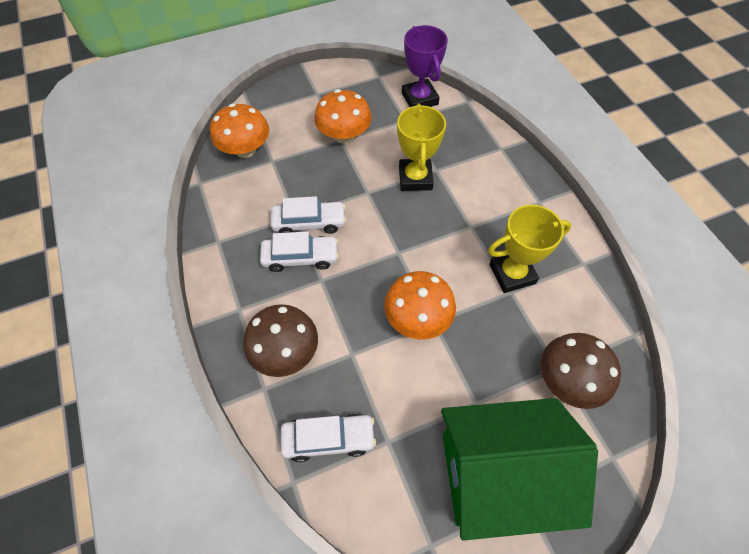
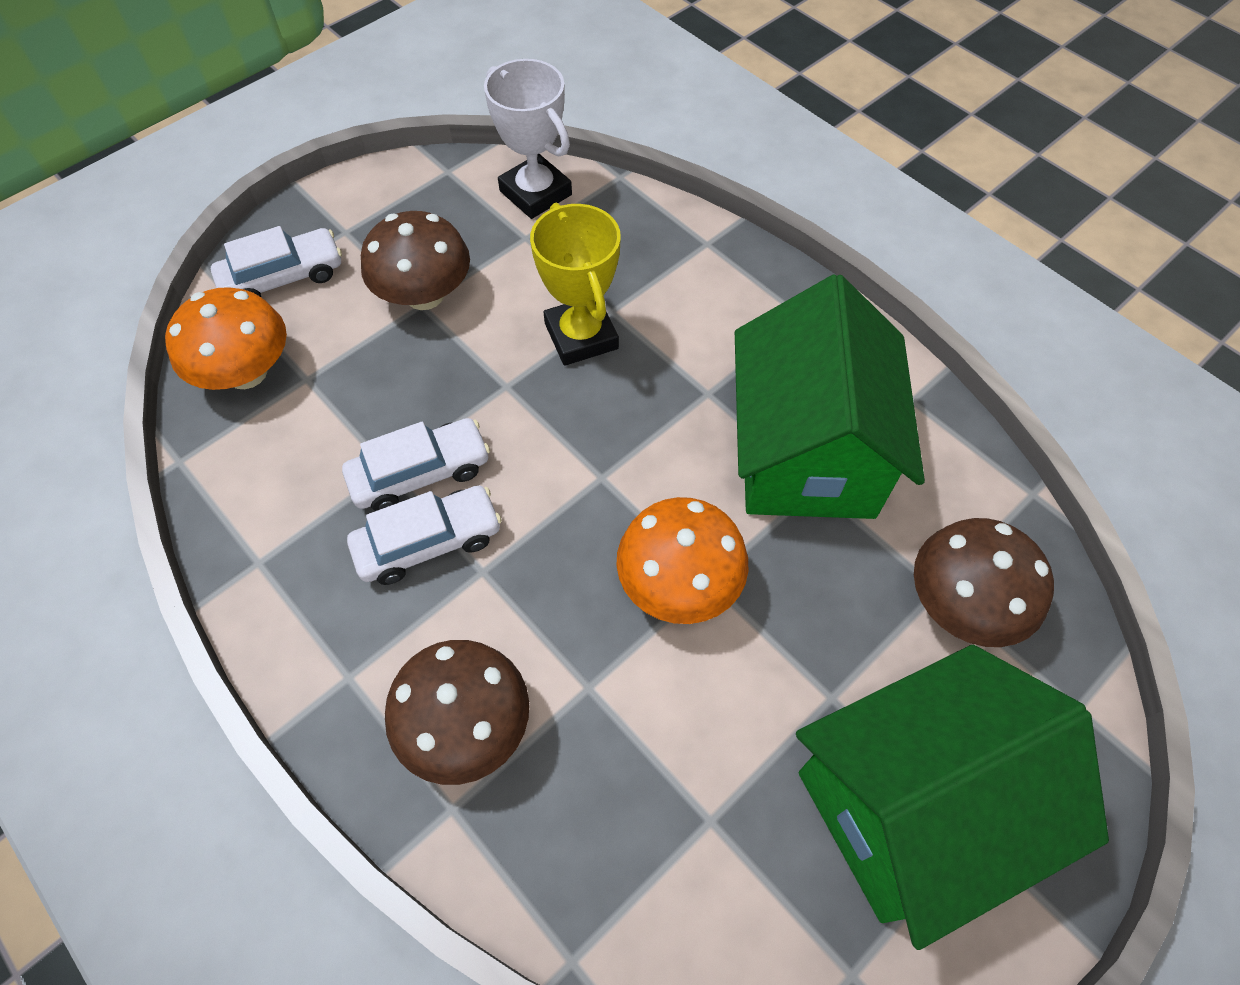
camera: 20 degrees left, 0 degrees up
white car [281,413,376,462] -> white car moved to [211,226,342,297]
orange mushroom [314,89,372,144] -> brown mushroom [361,211,470,310]
purple trophy [402,25,448,107] -> white trophy [484,59,572,219]
yellow trophy [488,205,571,293] -> green house [735,274,925,519]

